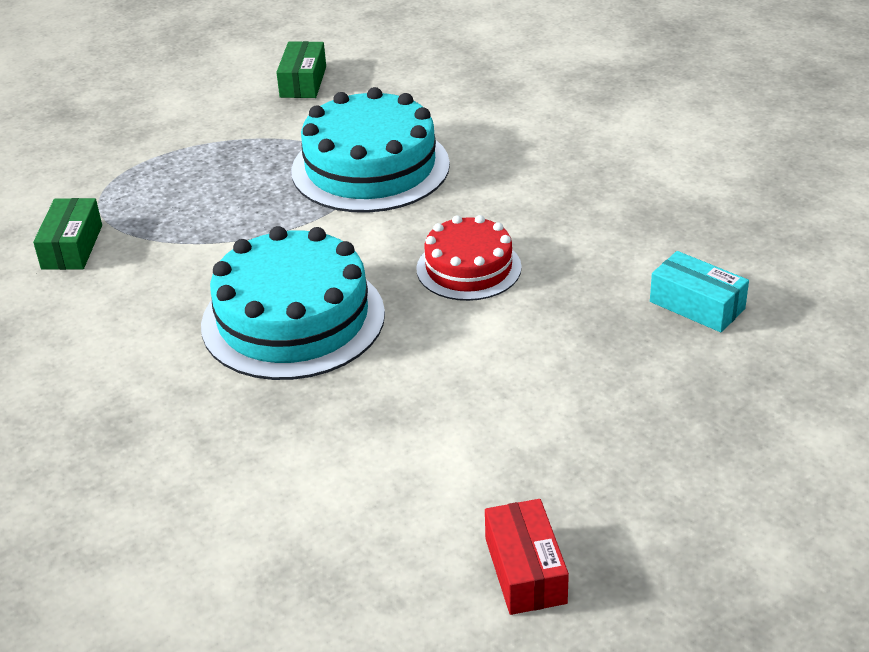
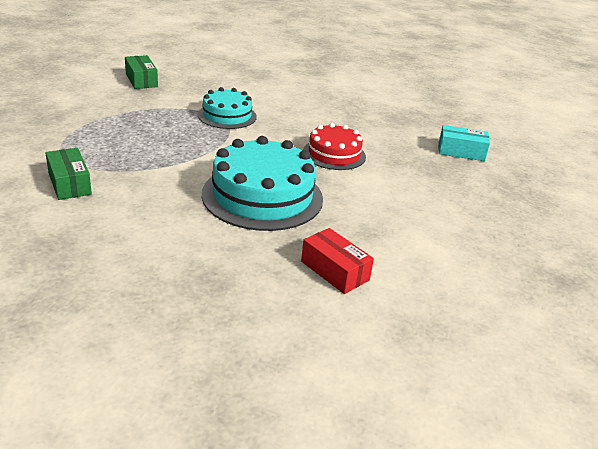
camera: 35 degrees left, 5 degrees down
turquoise cake [291,87,450,213] -> turquoise cake [198,87,257,129], size x0.60
red box [485,499,569,615] -> red box moved to [301,228,374,294]

